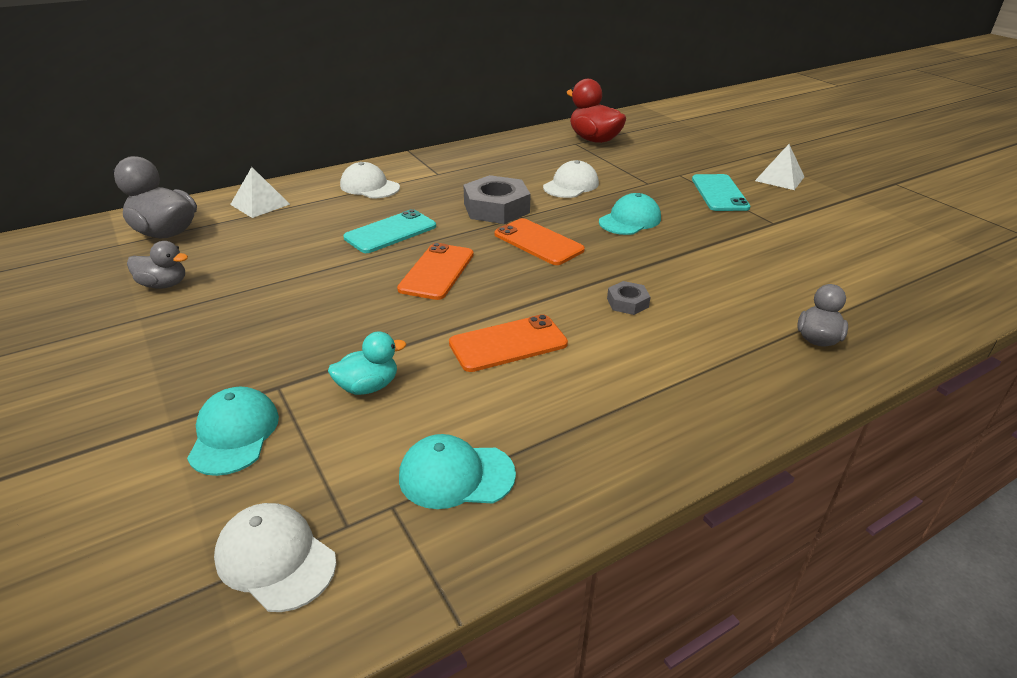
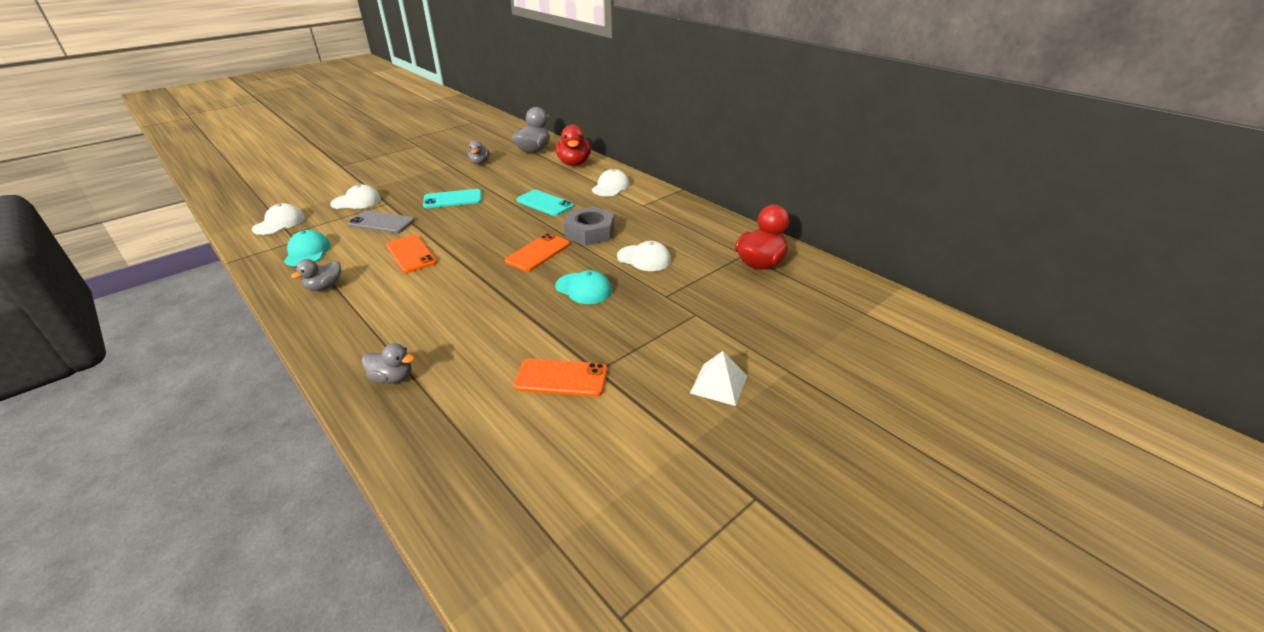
camera: 80 degrees right, 0 degrees up
turquoise cap [187,387,279,476] -> white cap [330,185,381,209]
white pyramid [230,167,290,218] -> red duck [555,125,591,166]
turquoise duck [328,332,406,395] -> grey phone [348,211,415,233]
orange phone [397,243,474,300] -> orange phone moved to [514,358,607,397]
grey nut [607,281,651,315] -> none
turquoise phone [692,174,750,211] -> turquoise phone moved to [423,189,482,208]
none -> grey duck [291,259,341,291]

